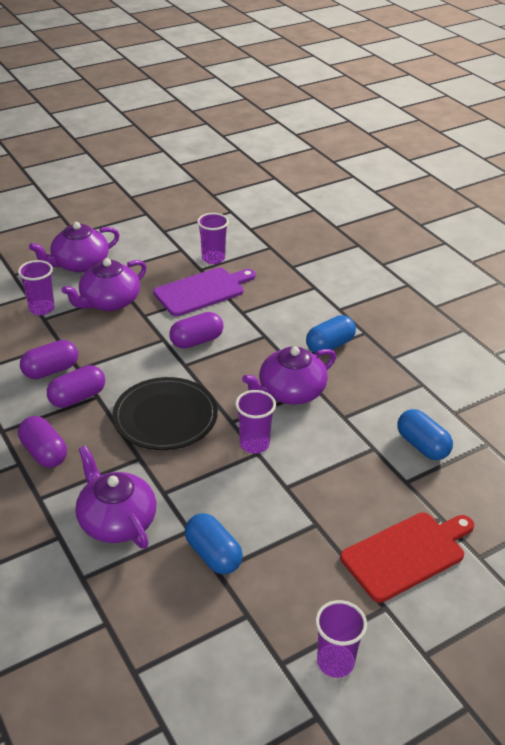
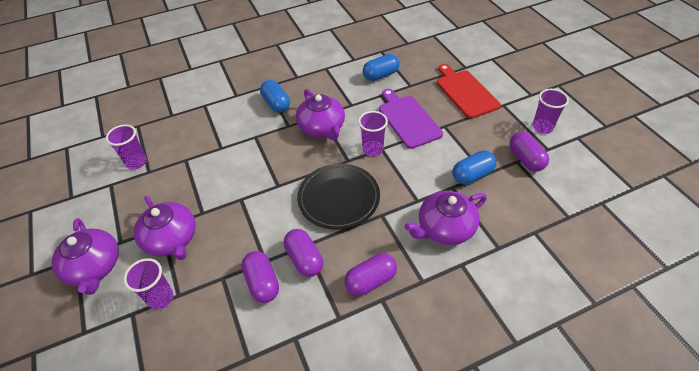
camera: 80 degrees left, 10 degrees up
purple cutting board [153,268,256,316] -> purple cutting board moved to [379,89,443,149]
purple capsule [169,312,223,349] -> purple capsule moved to [510,132,549,171]

